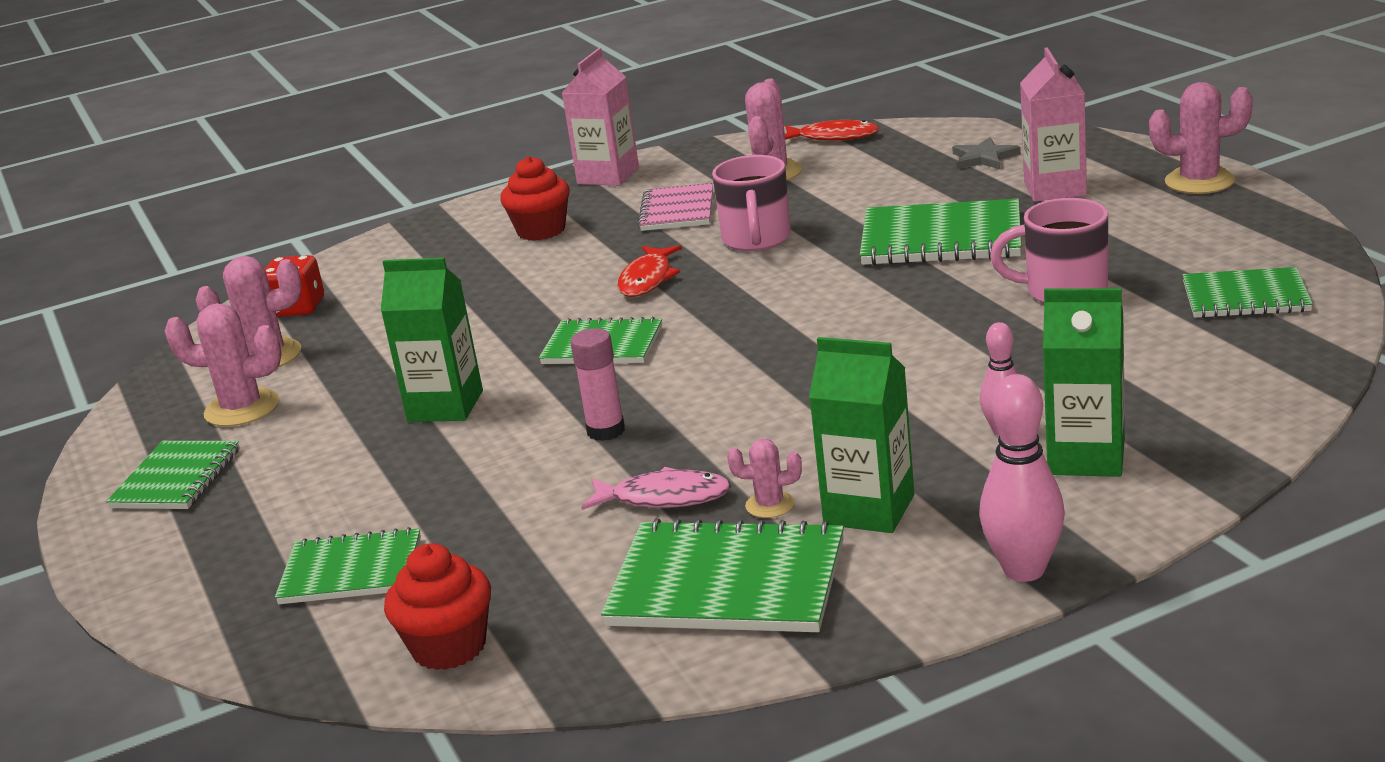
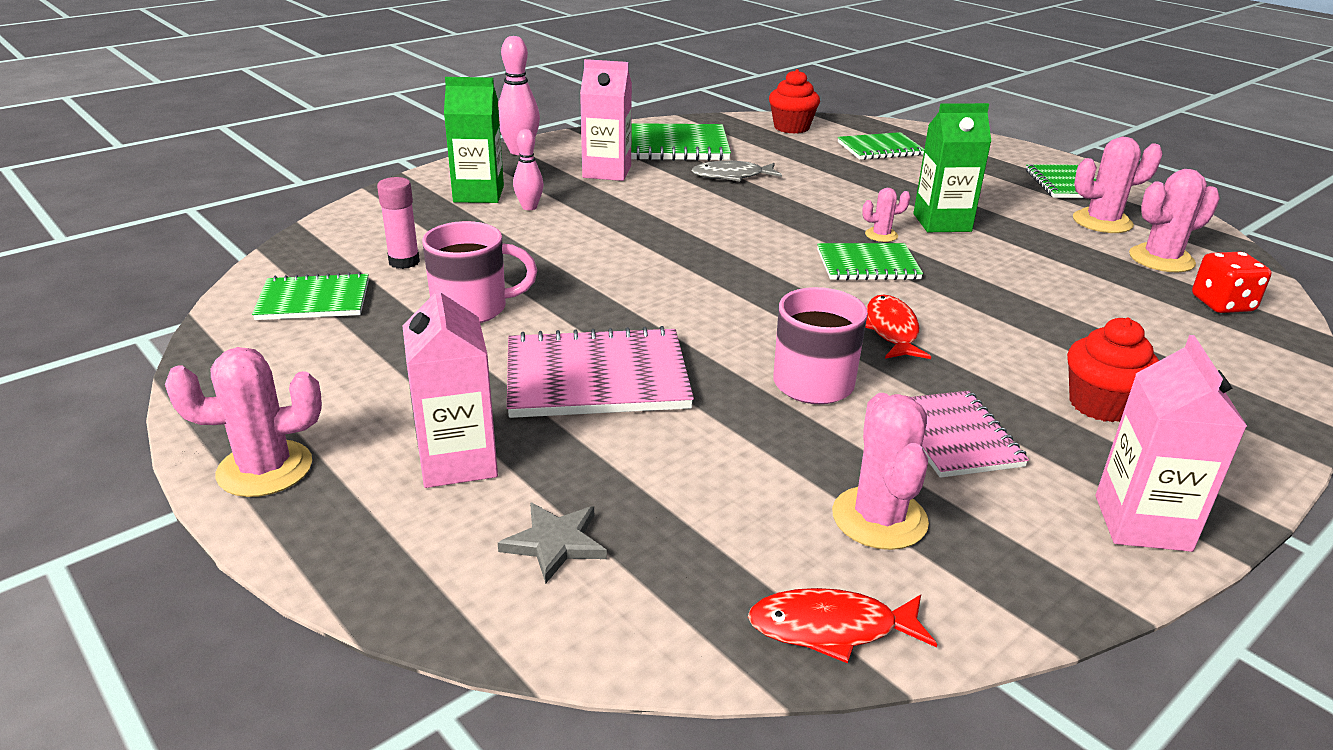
camera: 160 degrees right, 5 degrees up
pink glue stick [570,328,625,441] -> pink glue stick moved to [377,177,420,269]
pink fish [582,467,731,510] -> grey fish [692,161,782,181]
pink cactus [727,438,802,518] -> pink cactus moved to [862,188,911,242]
green carton [809,337,915,533] -> pink carton [580,59,632,181]
green notebook [860,199,1022,266] -> pink notebook [507,326,694,418]

